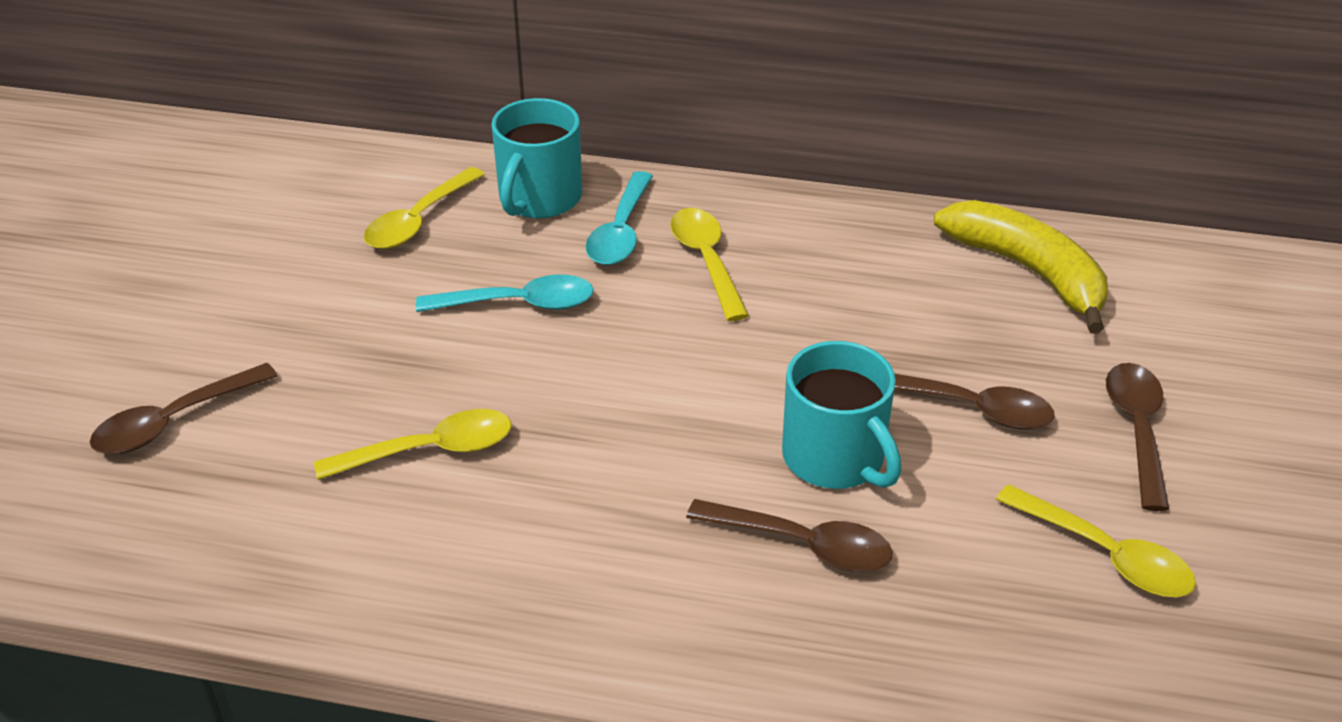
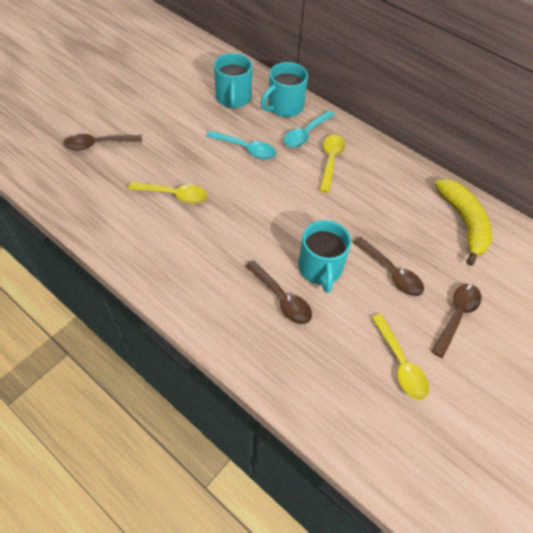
camera: 25 degrees right, 15 degrees up
yellow spoon [364,167,485,249] -> turquoise mug [214,53,252,109]

